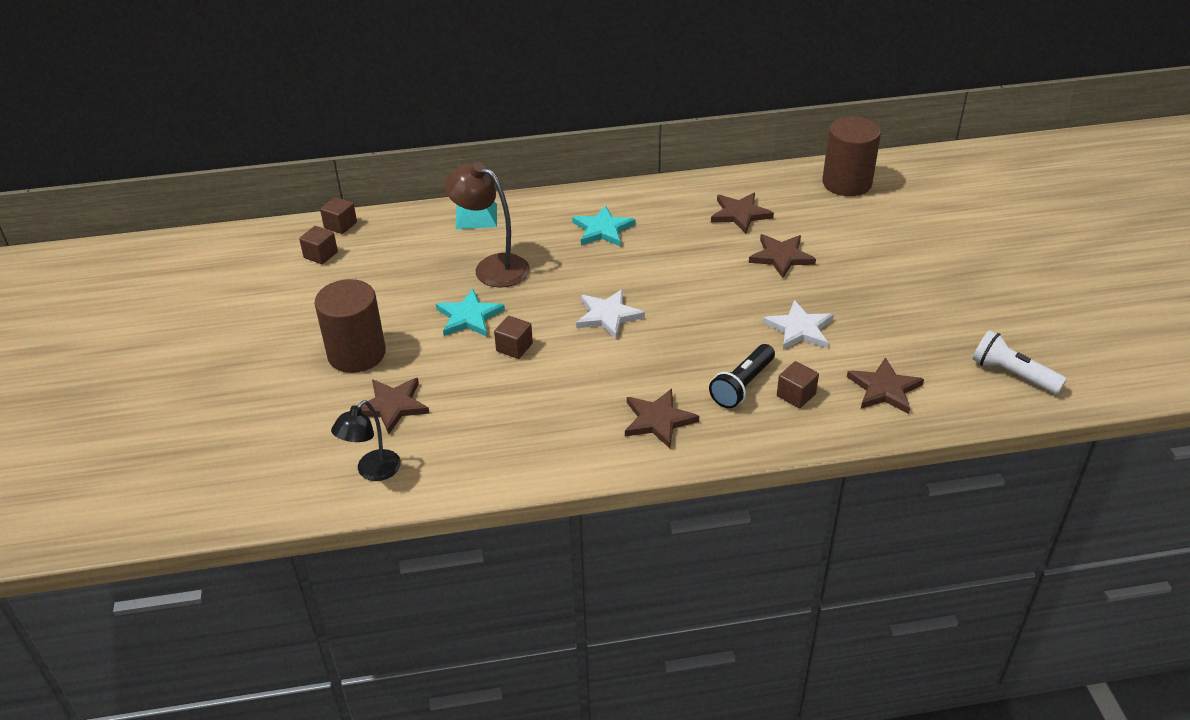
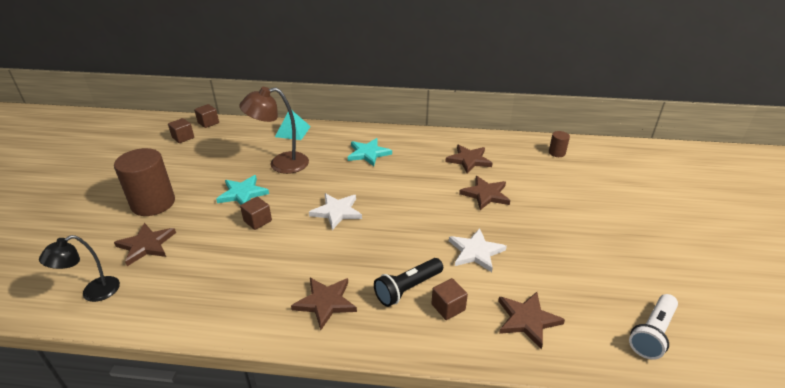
camera: 15 degrees right, 5 degrees down
brown lamp [444,162,530,288] -> brown lamp turned 60 degrees counterclockwise [239,87,309,174]
brown cylinder [822,116,881,196] -> brown cylinder [549,131,570,157], size x0.46
white flashlight [973,330,1067,394] -> white flashlight turned 105 degrees counterclockwise [629,294,678,360]

